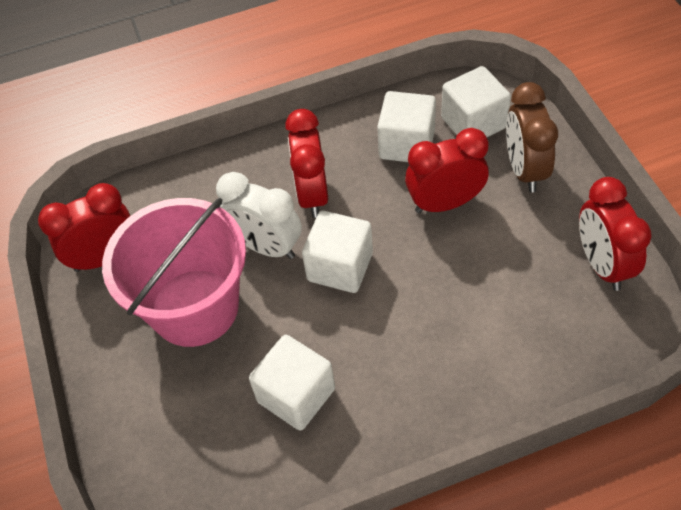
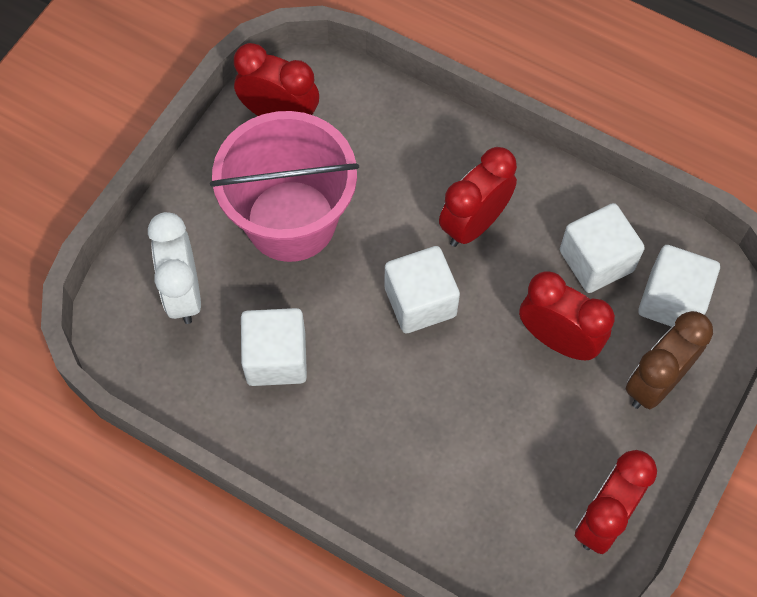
camera: 45 degrees right, 10 degrees up
white clock [216,172,302,259] -> white clock moved to [148,212,201,324]

